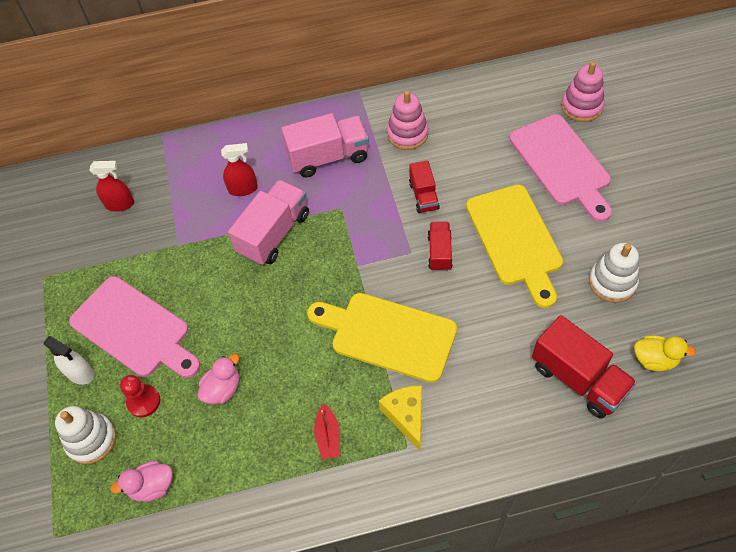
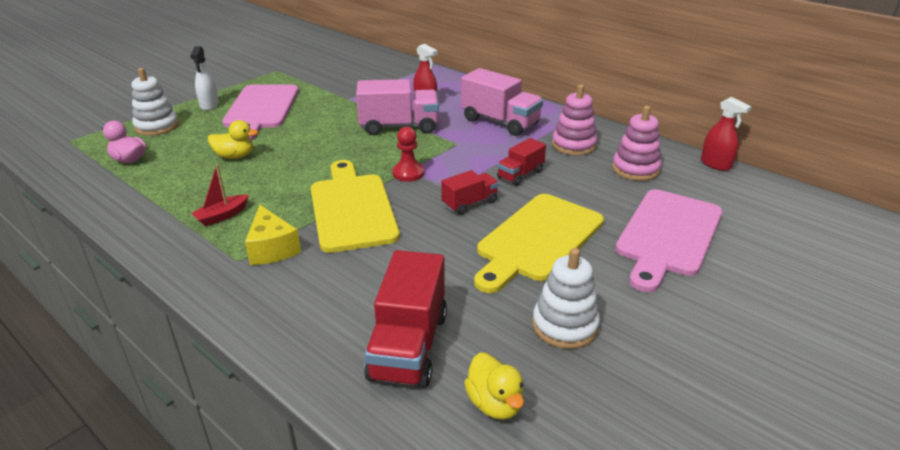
camera: 50 degrees right, 25 degrees down
red spray bottle [90,161,134,212] -> red spray bottle moved to [701,97,752,171]
red pawn [120,375,160,417] -> red pawn moved to [392,127,424,182]
pink duck [198,354,239,404] -> yellow duck [208,120,258,159]
yellow cheese [379,385,422,451] -> yellow cheese turned 120 degrees clockwise [245,205,301,265]
pink stacking toy [561,61,604,122] -> pink stacking toy moved to [612,106,662,181]

